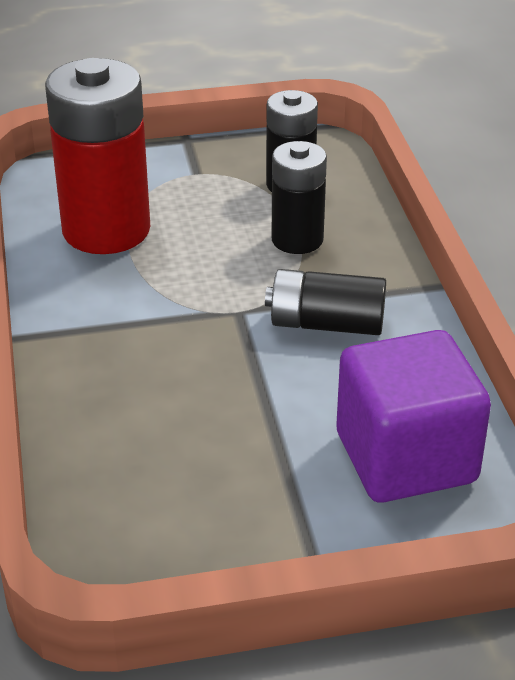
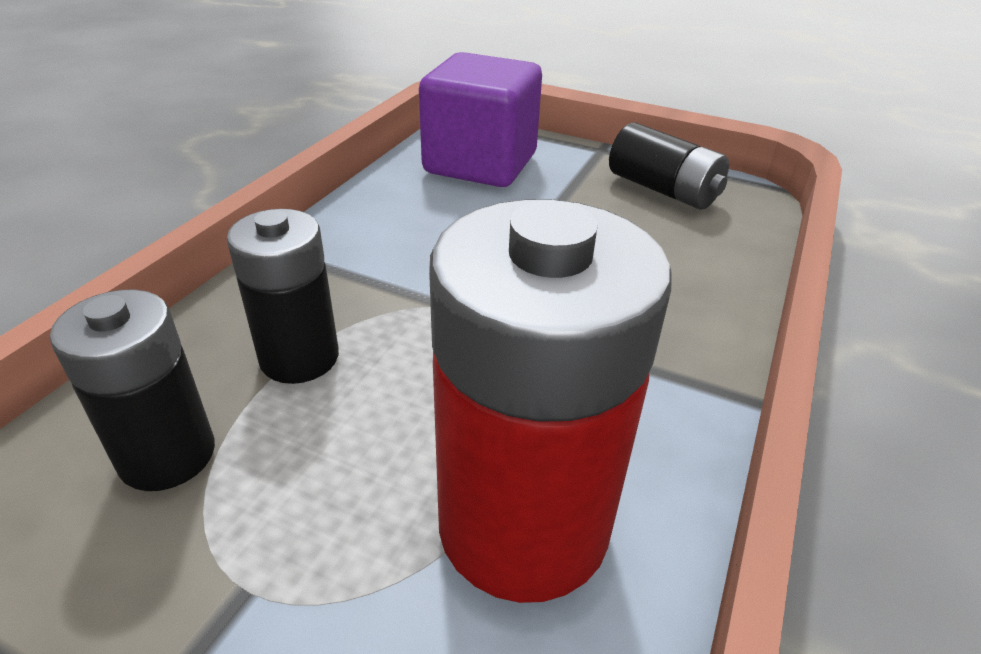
camera: 145 degrees left, 0 degrees up
black battery [265,269,386,335] -> black battery moved to [609,123,729,210]

